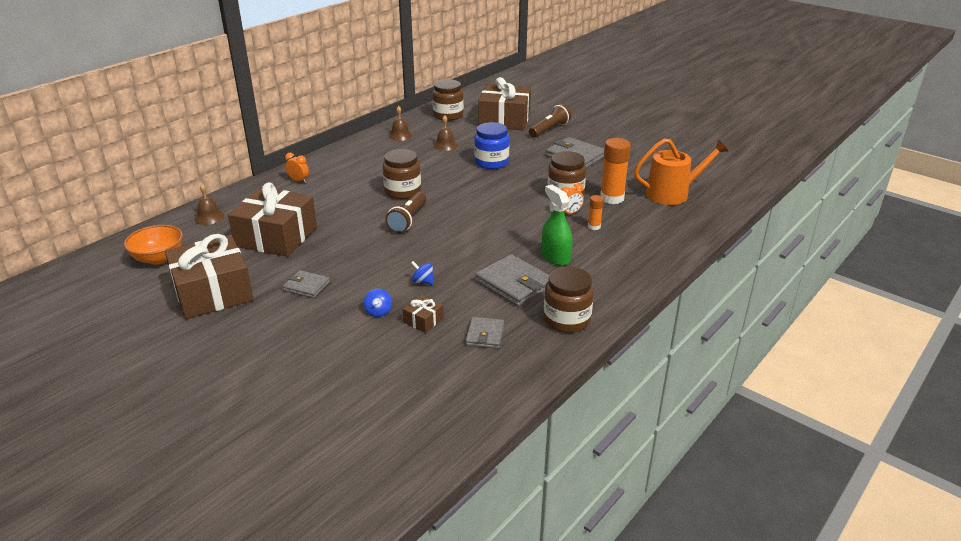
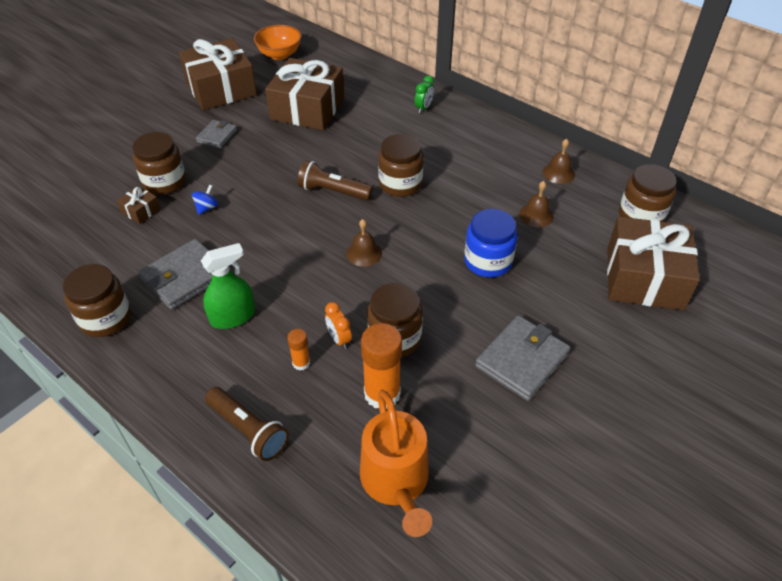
camera: 90 degrees right, 15 degrees up
brown bell [194,184,225,225] -> brown bell moved to [346,219,382,267]
orange clock [285,153,309,183] -> green clock [415,76,434,113]
blue spinning top [364,289,392,317] -> brown jar [132,132,186,195]
grey wallet [465,317,504,349] -> none
brown flashlight [529,104,571,138] -> brown flashlight moved to [205,387,289,461]

